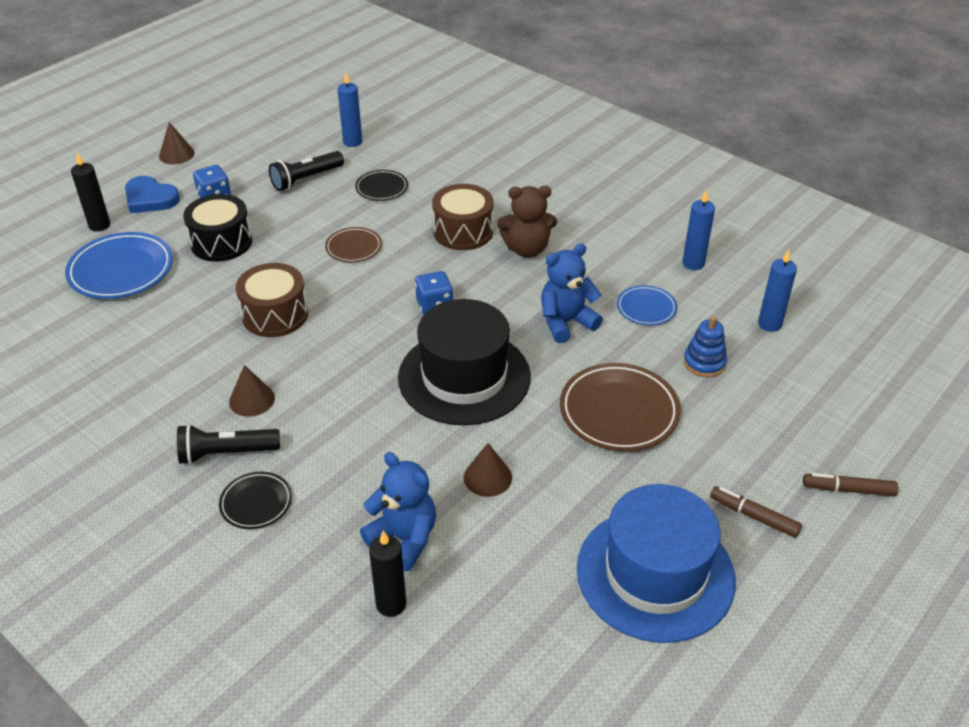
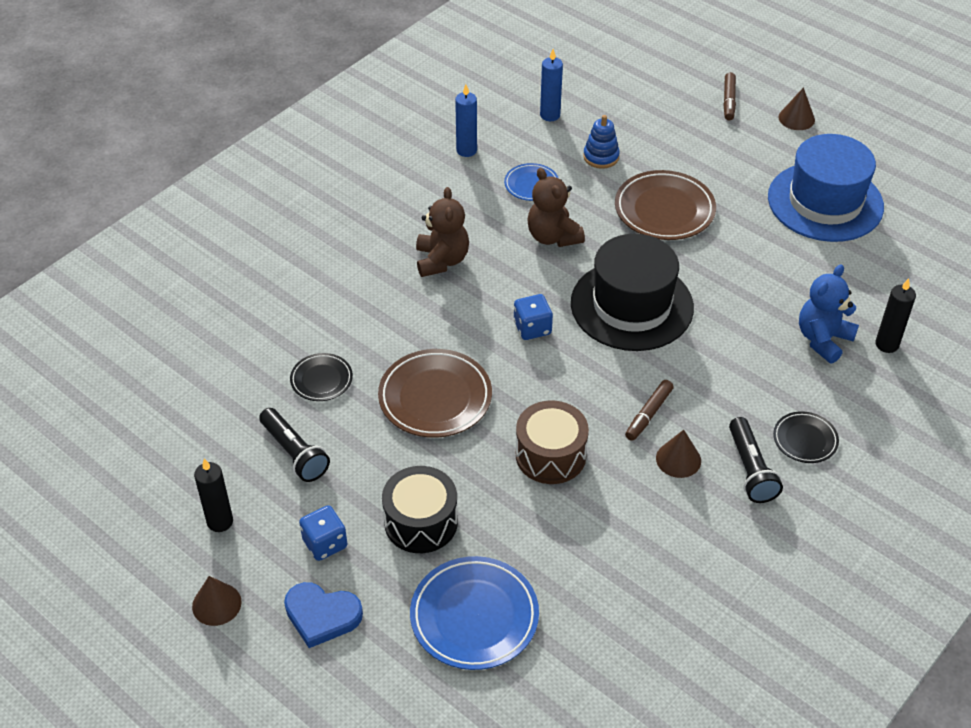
camera: 90 degrees left, 5 degrees up
black candle [71,153,110,232] -> black candle moved to [194,458,233,532]
blue heart [125,176,180,213] -> blue heart turned 75 degrees clockwise [284,582,363,648]
brown plate [325,227,382,262] -> brown plate [378,349,492,438], size x1.80
blue candle [337,73,362,147] -> none
brown drum [432,184,494,250] -> none
brown cone [464,443,512,497] -> brown cone moved to [778,87,815,130]
blue teddy bear [541,243,603,343] -> brown teddy bear [527,168,585,247]
brown marker [710,486,802,538] -> brown marker moved to [625,380,674,441]

